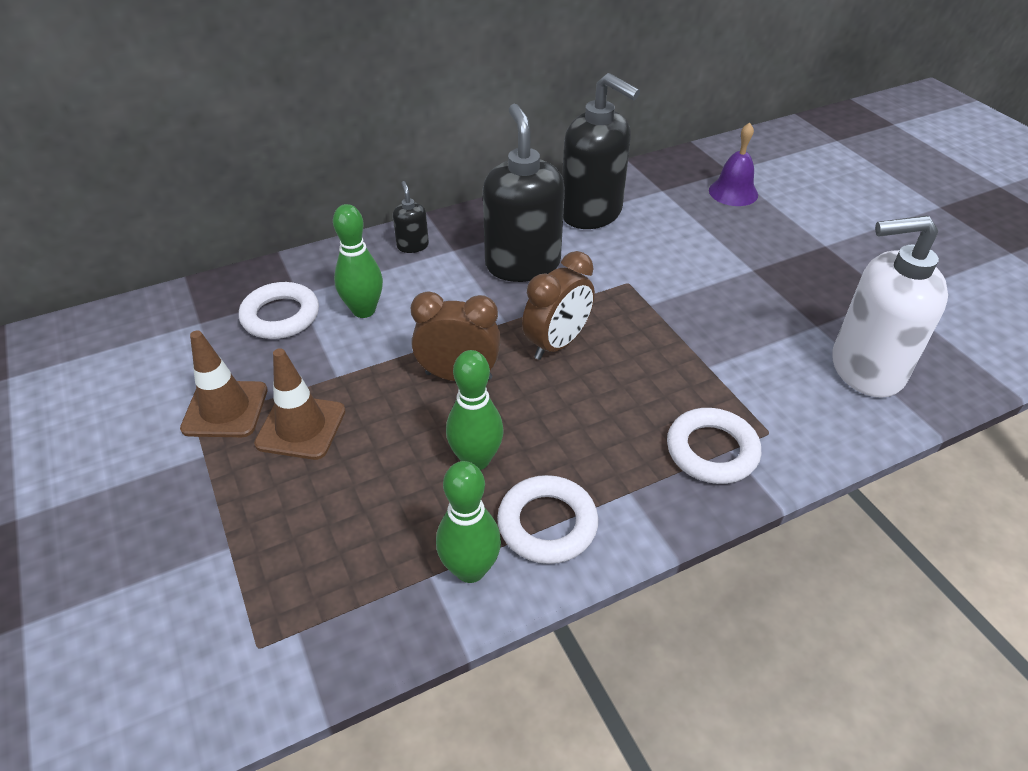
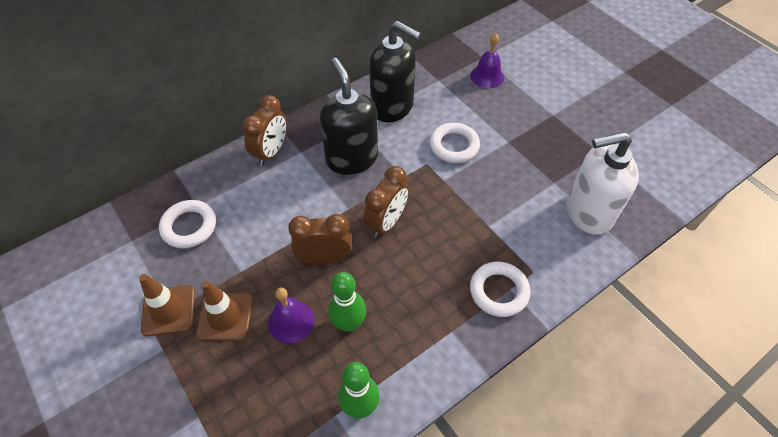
camera: 10 degrees left, 10 degrees up
green bowling pin [333,204,383,318] -> none
black soap dispenser [393,181,429,253] -> brown clock [242,95,287,166]
white ring [497,475,598,564] -> white ring moved to [430,123,480,163]
none -> purple bell [268,287,314,344]

